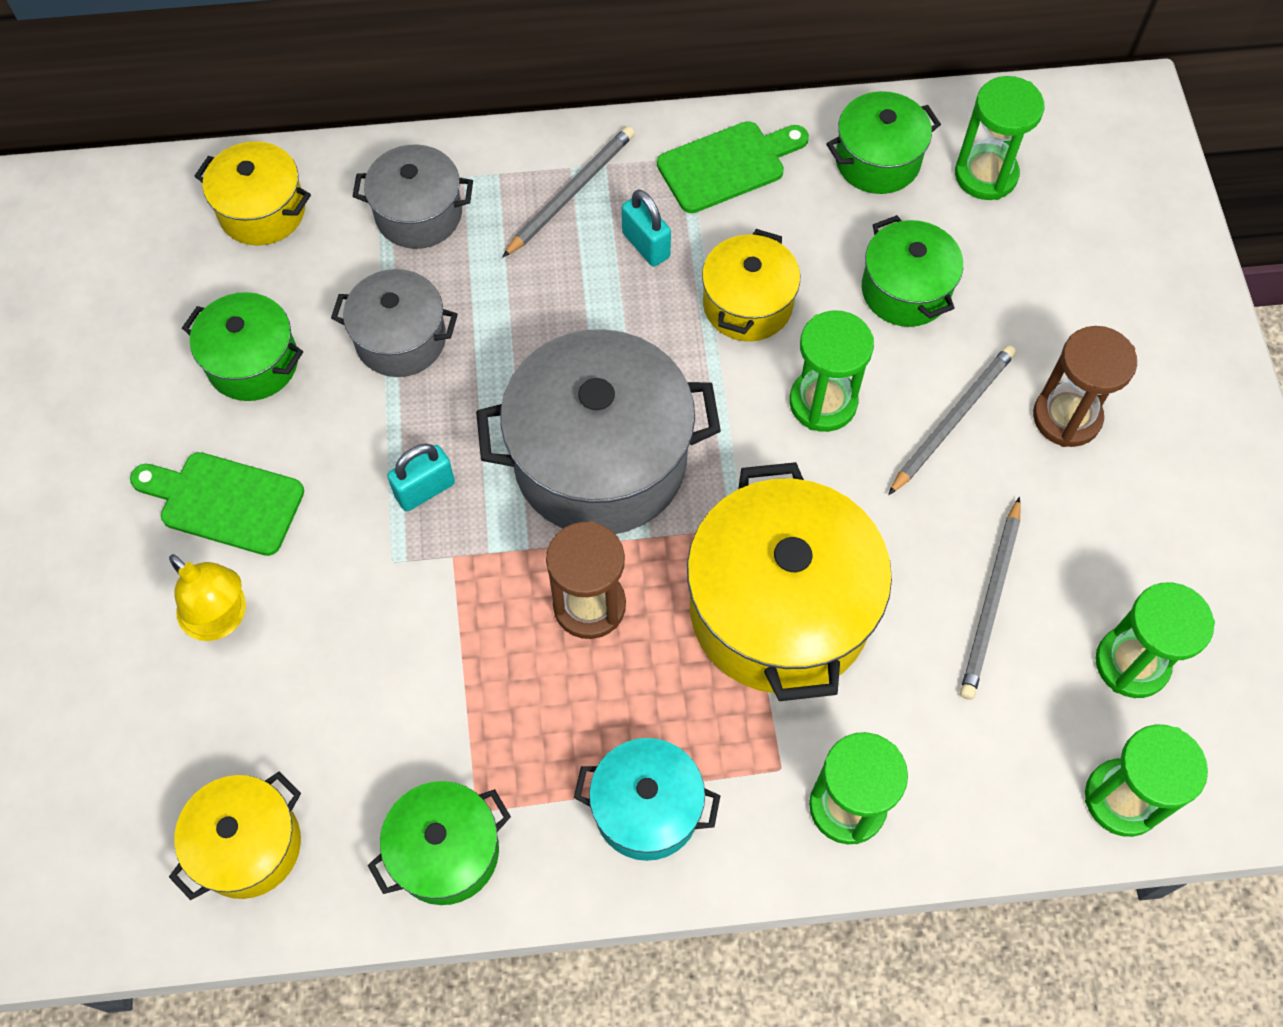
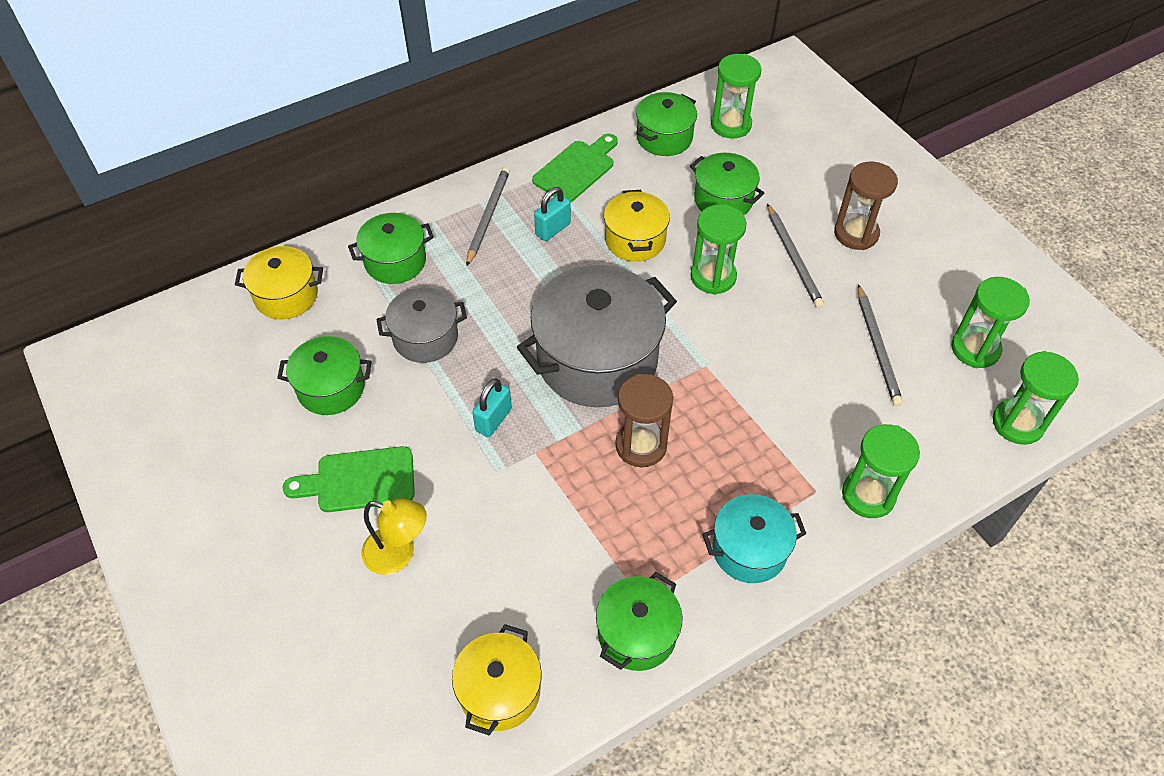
camera: 25 degrees left, 10 degrees down
grey pot [353,145,473,249] -> green pot [348,213,434,284]
turquoise padlock [622,189,671,267] -> turquoise padlock turned 75 degrees counterclockwise [534,187,571,241]
yellow pot [687,462,892,701] -> none
grey pencil [888,345,1016,495] -> grey pencil turned 150 degrees clockwise [767,204,824,308]

